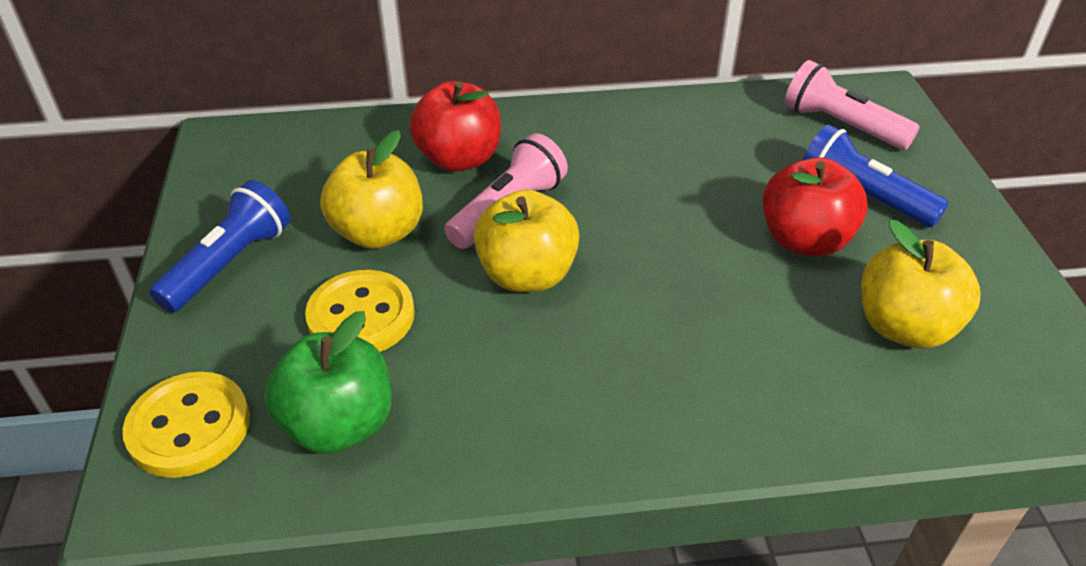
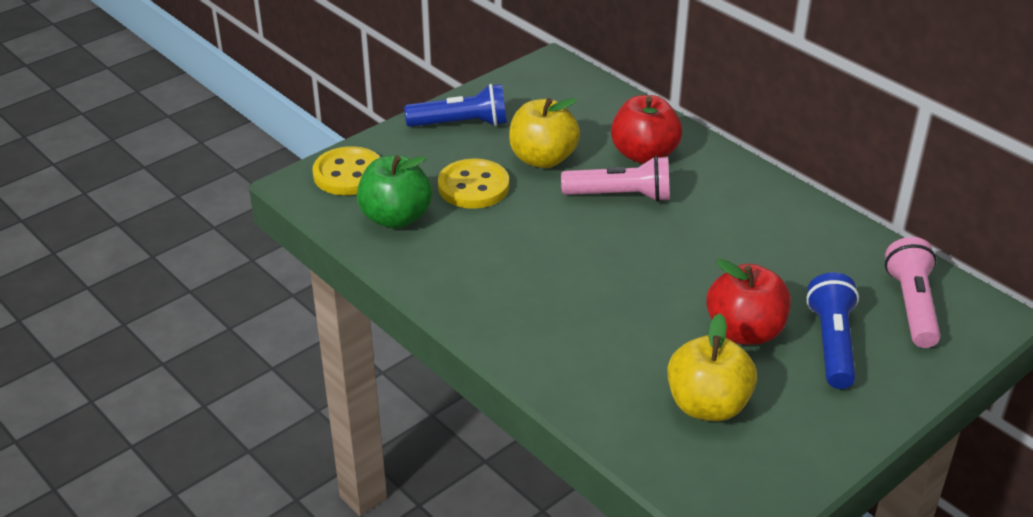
camera: 55 degrees right, 5 degrees down
yellow apple [474,190,580,292] -> none

